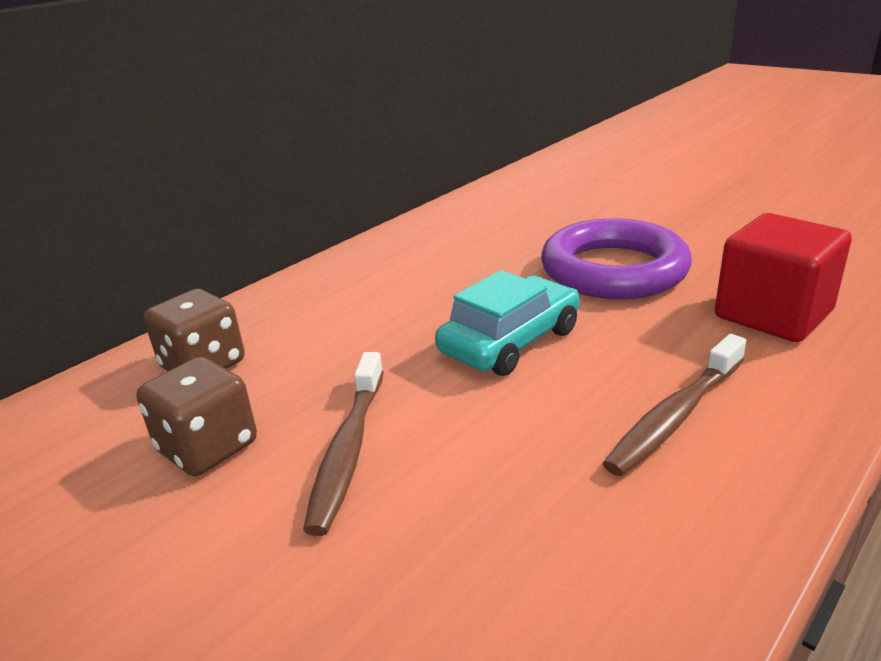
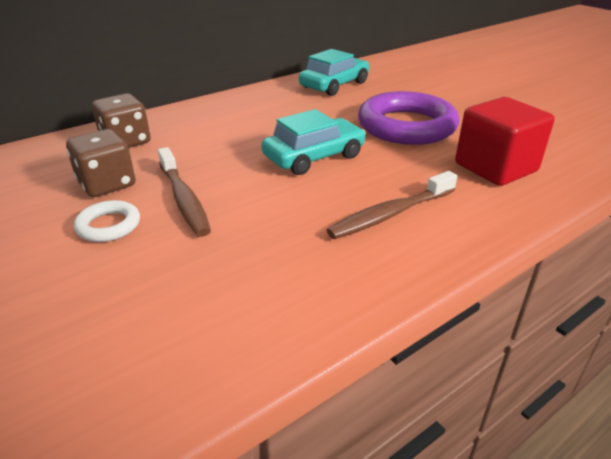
camera: 10 degrees right, 5 degrees up
brown toothbrush [303,352,384,536] -> brown toothbrush turned 45 degrees counterclockwise [158,147,211,237]
none -> white ring [74,200,140,242]
none -> turquoise car [299,49,369,96]

